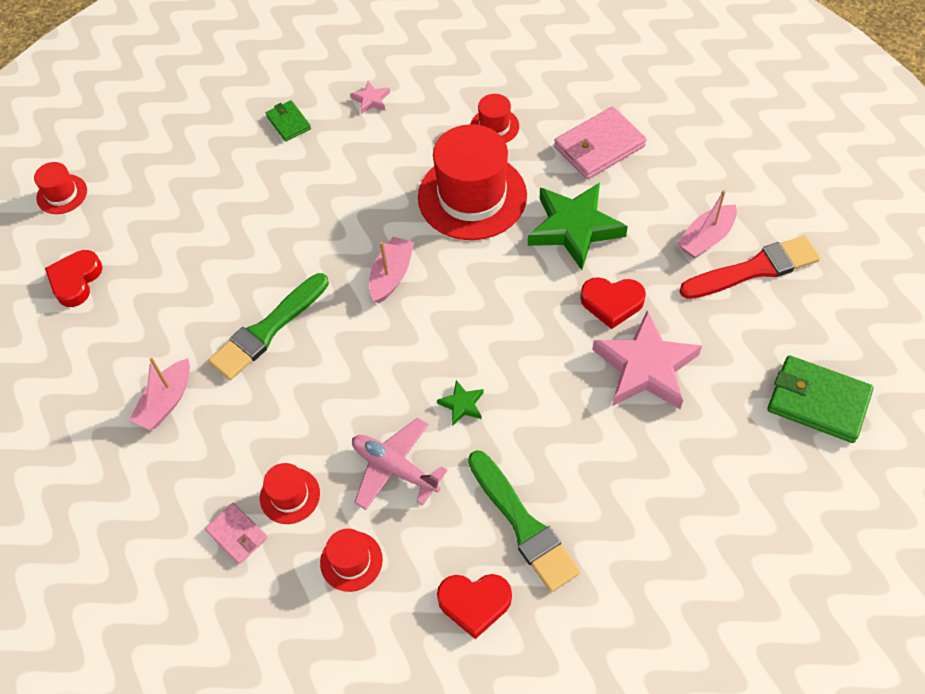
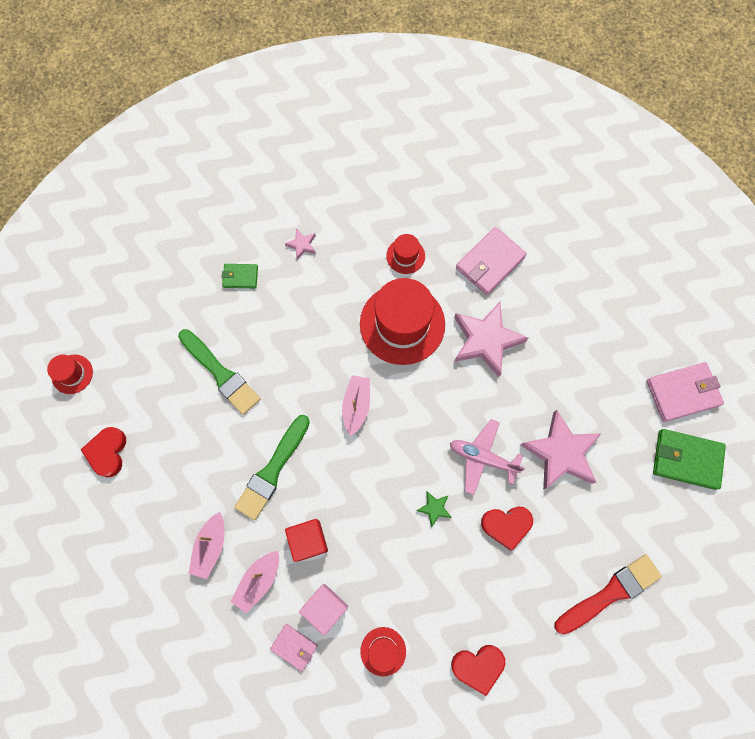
camera: 15 degrees left, 15 degrees up
red hat [260,463,320,524] -> pink cube [299,584,348,636]
green wallet [266,100,311,142] -> green wallet turned 45 degrees counterclockwise [222,264,258,288]
pink plane [352,418,448,510] -> pink plane moved to [450,419,525,495]
green brush [468,450,580,592] -> green brush moved to [178,329,261,415]
green star [528,182,628,270] -> pink star [454,302,528,377]
red heart [580,277,646,329] -> red heart moved to [481,506,533,551]
pink boat [677,190,737,258] -> pink boat moved to [231,551,279,613]
red brush [679,236,820,299] -> red brush moved to [554,555,662,635]
none -> red cube [285,519,328,562]
none -> pink wallet [646,362,724,422]

